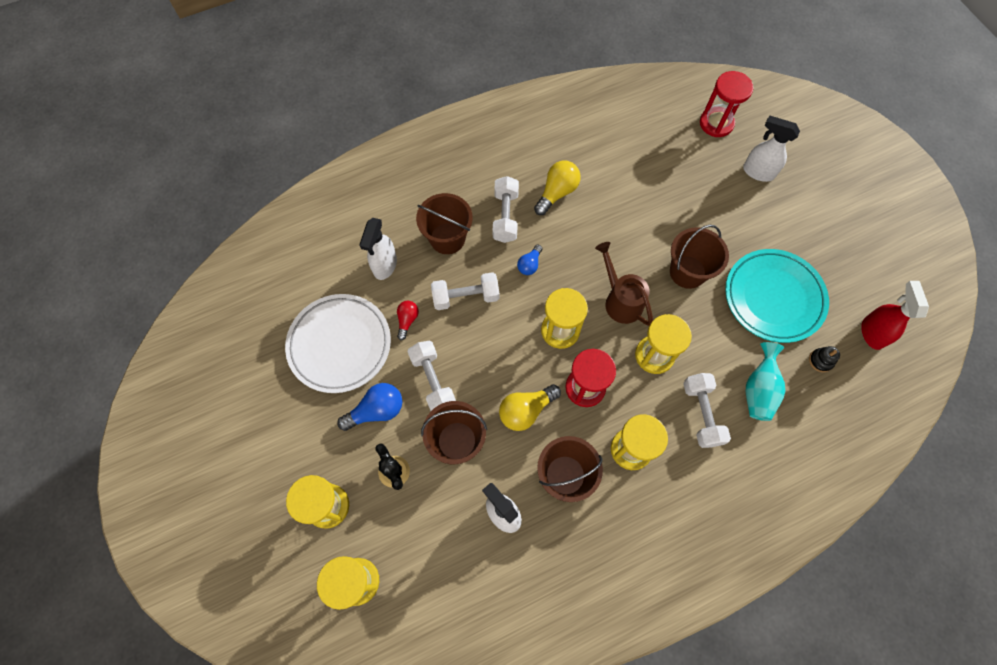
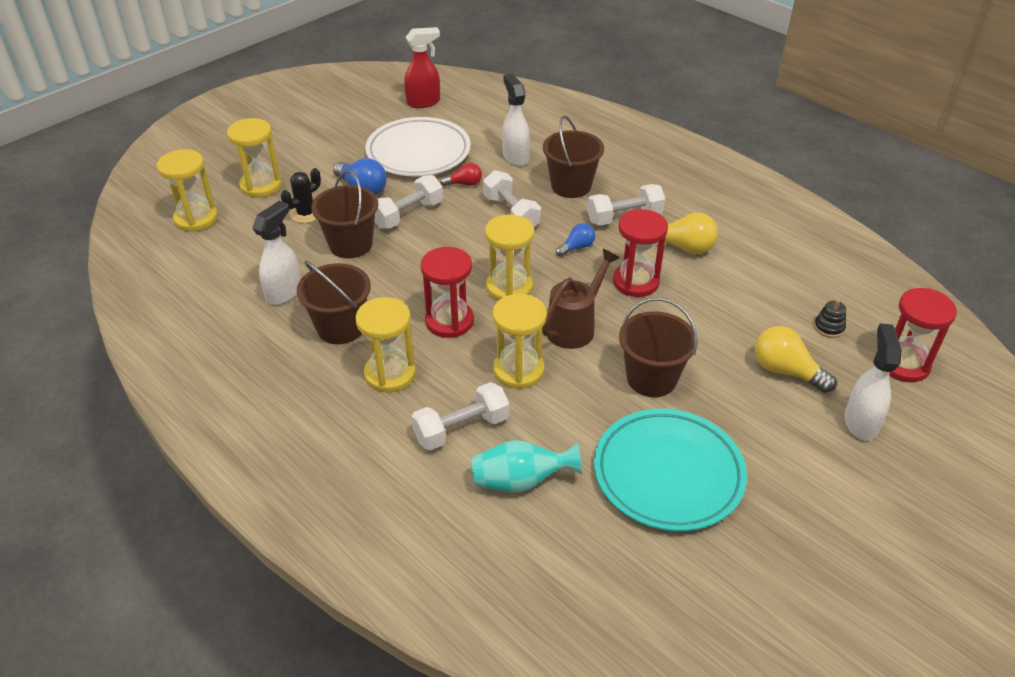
camera: 70 degrees right, 25 degrees down
white spray bottle [359,218,397,280] -> white spray bottle turned 75 degrees clockwise [502,74,530,166]
yellow light bulb [499,384,561,431] -> yellow light bulb moved to [755,326,837,393]
blue light bulb [517,245,542,275] -> blue light bulb turned 135 degrees clockwise [556,223,595,257]
black stacking toy [809,346,840,372] -> black stacking toy moved to [814,300,846,338]
red spray bottle [861,281,929,350] -> red spray bottle moved to [404,27,440,108]
none -> red hourglass [613,209,668,297]

